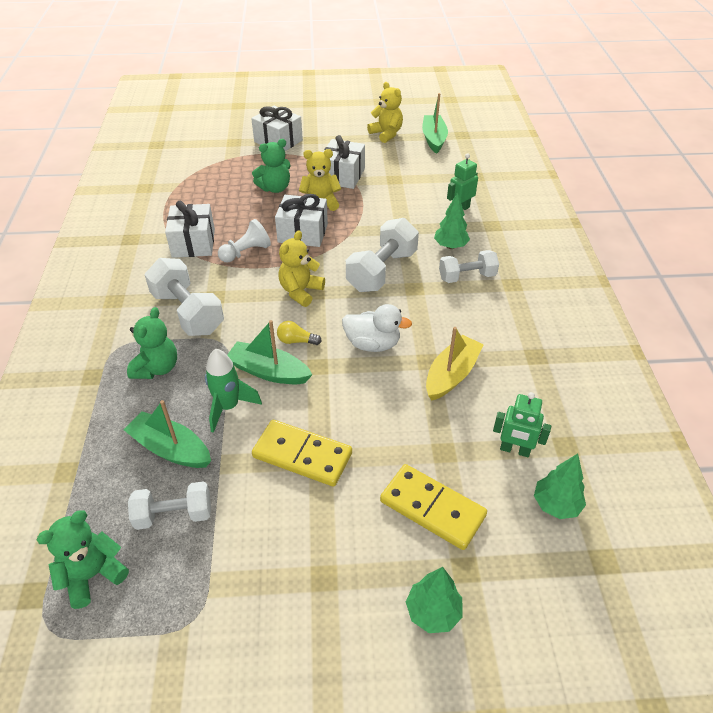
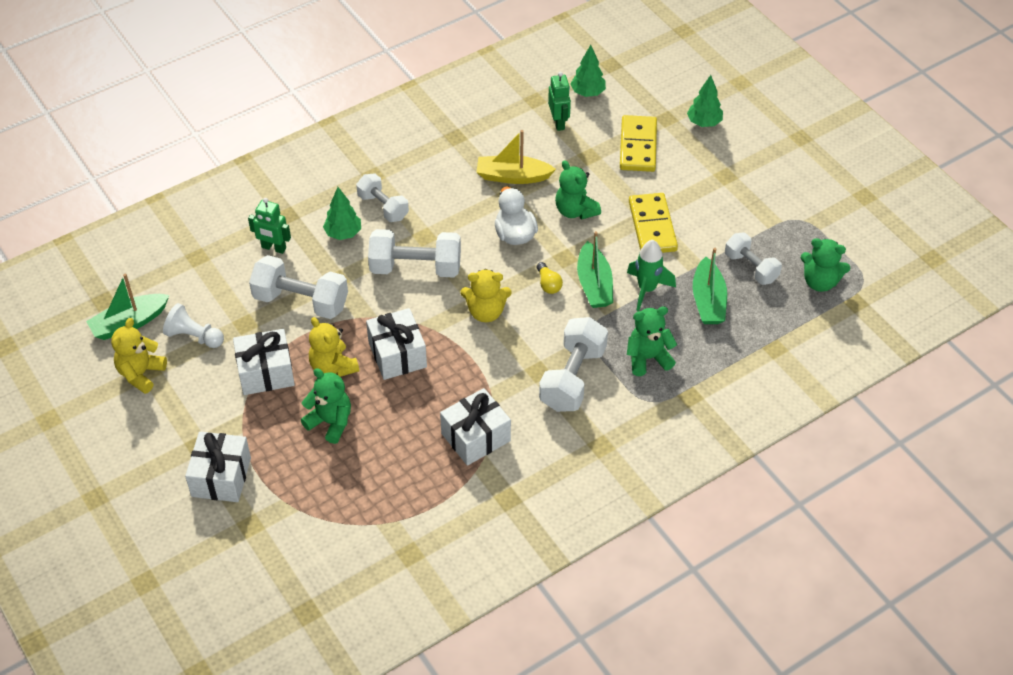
camera: 120 degrees left, 5 degrees up
white pawn [218,219,271,263] -> white pawn moved to [163,303,224,348]
none -> white dumbbell [249,255,348,319]
none -> green teddy bear [555,160,601,219]

